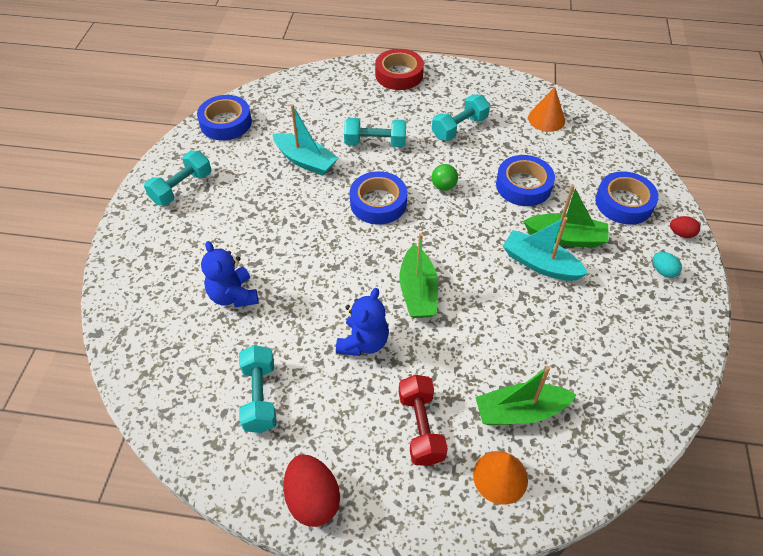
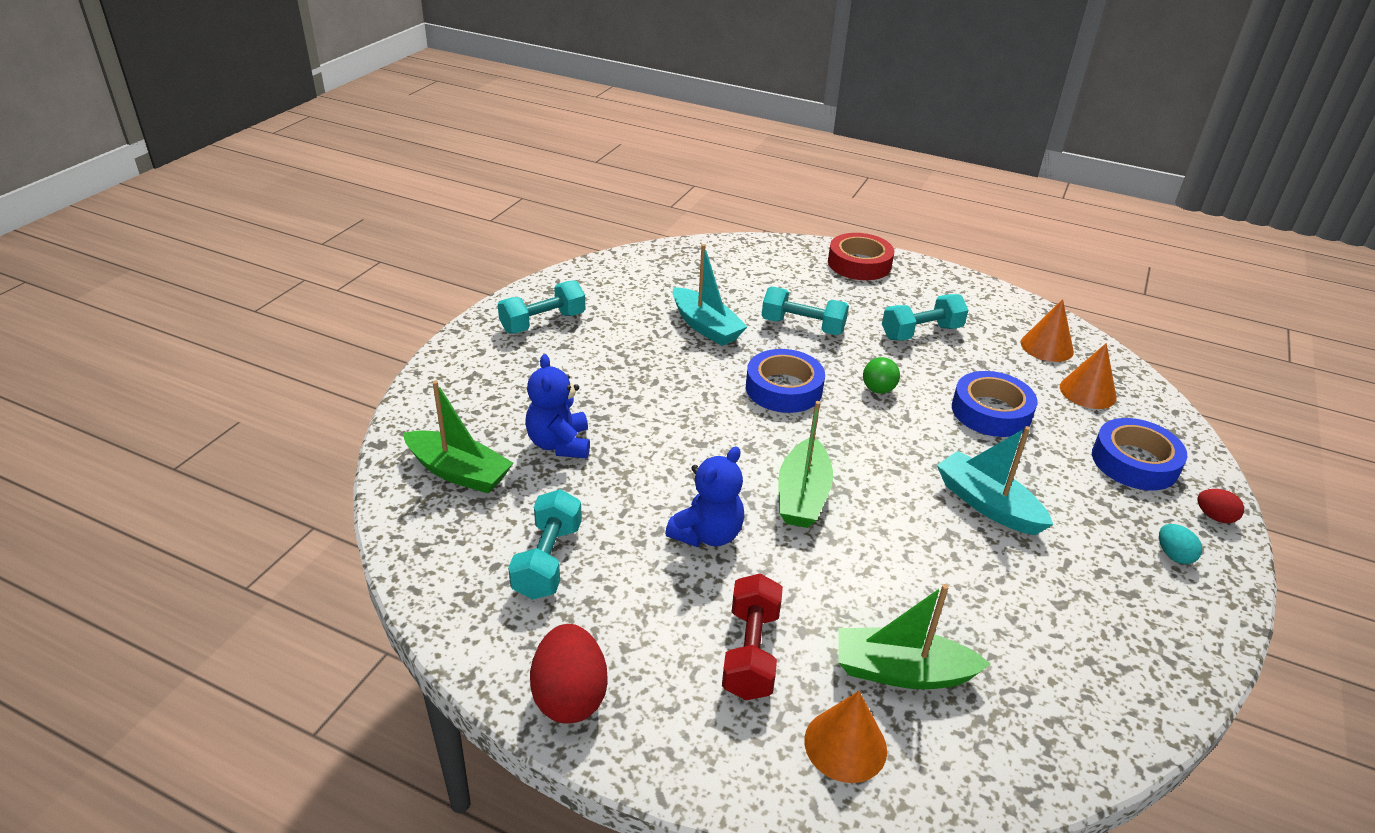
camera: 15 degrees right, 15 degrees down
blue tape [197,95,252,141] -> none
green boat [523,184,609,248] -> green boat moved to [403,381,513,493]
none -> orange cone [1060,343,1117,409]

